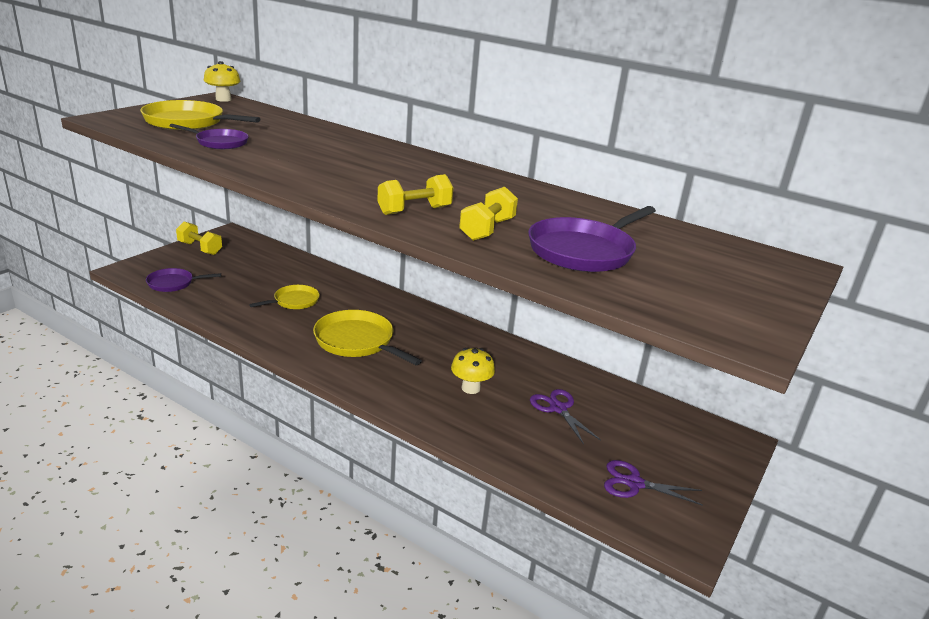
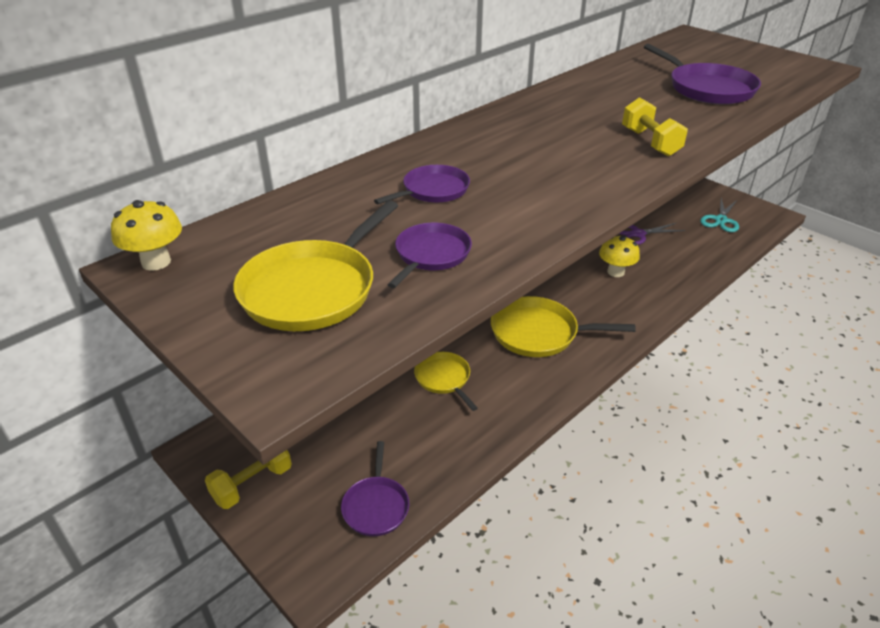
camera: 75 degrees left, 10 degrees up
yellow pan [313,310,422,365] -> yellow pan turned 45 degrees clockwise [491,296,636,357]
yellow dumbbell [459,187,518,241] -> none
purple scissors [604,460,703,506] -> turquoise scissors [700,198,739,232]
none -> purple pan [374,165,470,204]

